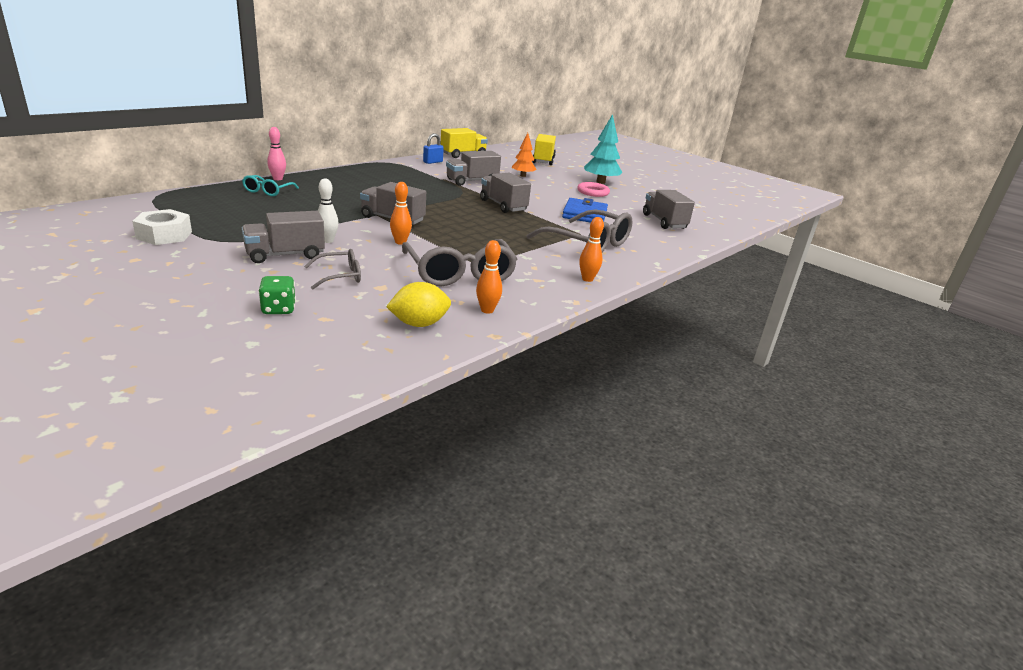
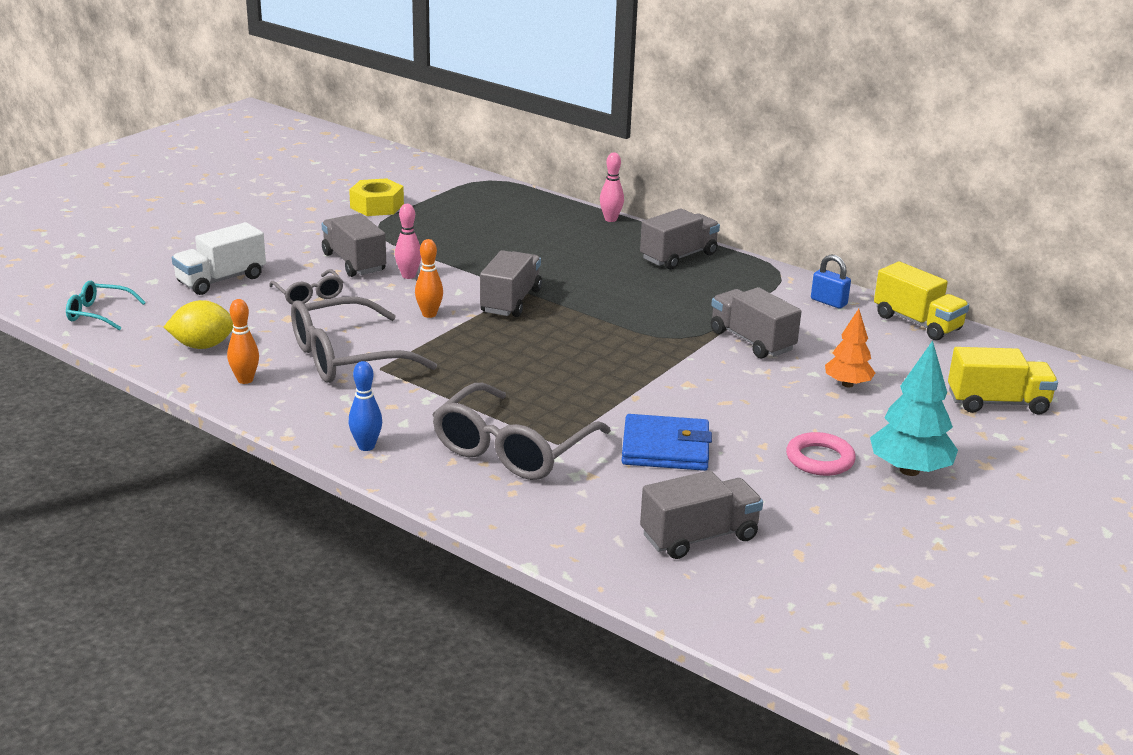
camera: 85 degrees right, 0 degrees up
white nut [132,209,192,245] -> yellow nut [349,178,404,216]
turquoise glasses [242,175,299,196] -> turquoise glasses moved to [66,281,146,331]
green dice [258,276,296,314] -> white truck [172,222,266,295]
white bowling pin [318,179,339,243] -> pink bowling pin [395,204,421,279]
yellow lemon [386,282,451,327] -> yellow lemon turned 75 degrees counterclockwise [164,300,234,349]
grey truck [480,173,531,213] -> grey truck moved to [640,208,720,269]
orange bowling pin [579,217,604,282] -> blue bowling pin [349,361,382,451]

